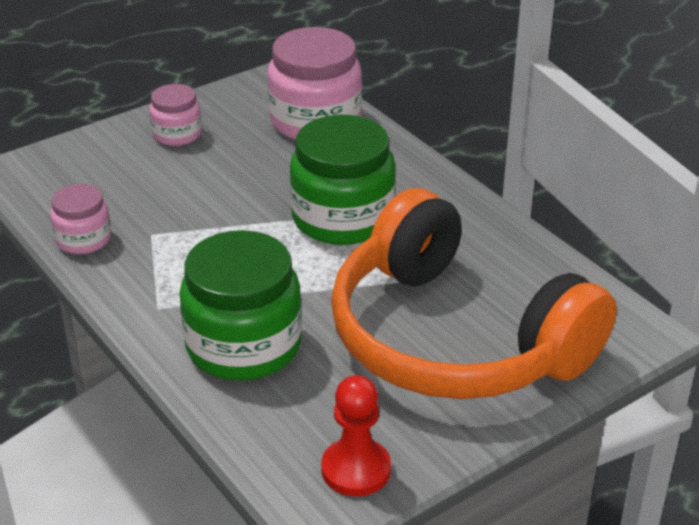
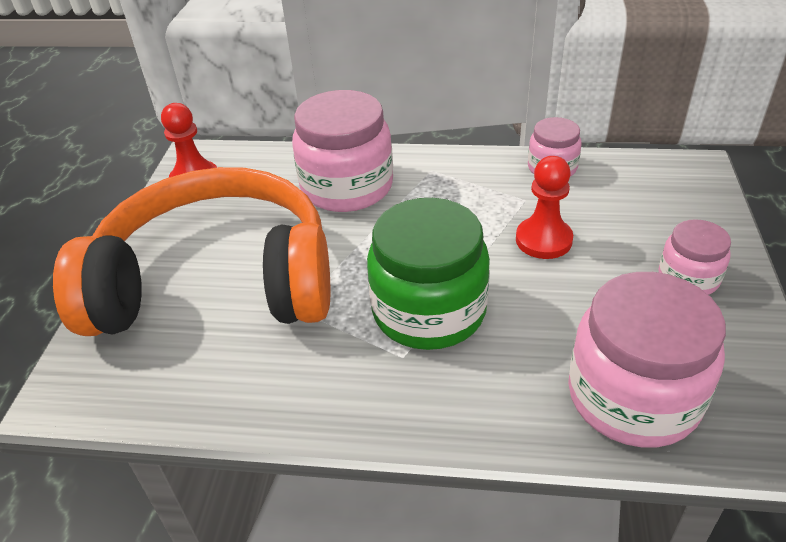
camera: 135 degrees right, 5 degrees up
green jar [179,230,302,380] -> pink jar [292,90,393,212]
none -> red pawn [516,156,573,259]

